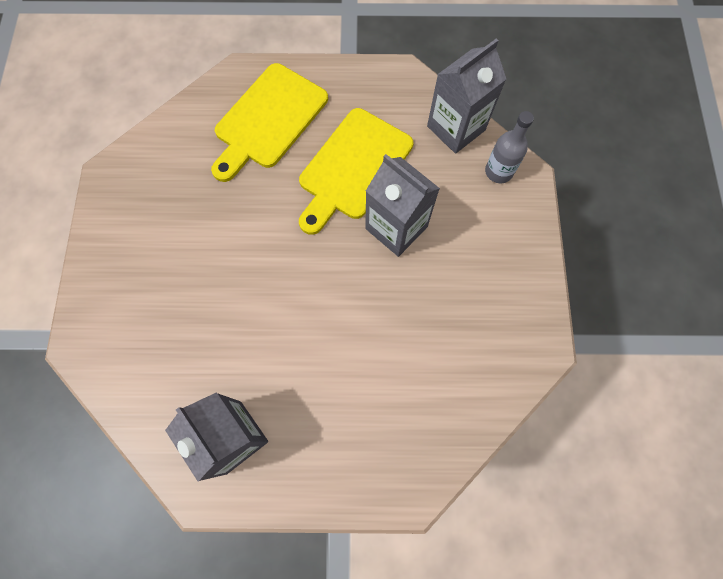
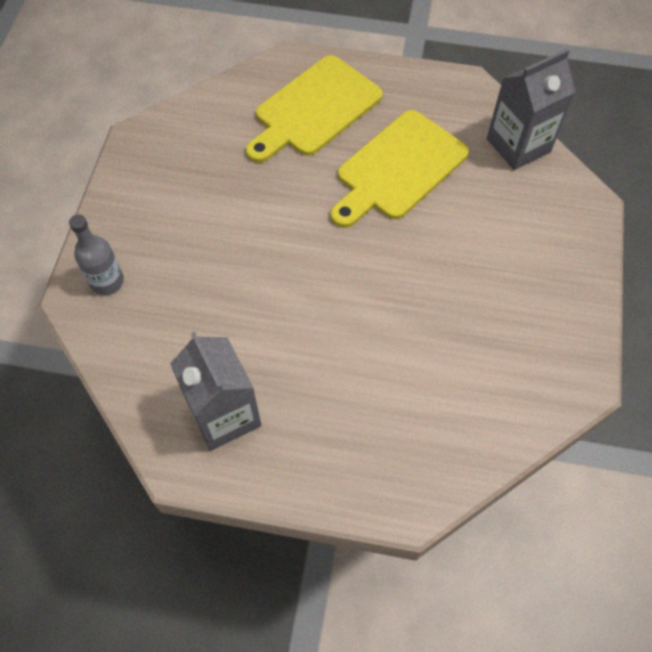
camera: 10 degrees right, 10 degrees down
grey carton [365,154,440,257] -> none
grey bottle [485,111,534,183] -> grey bottle moved to [69,215,124,295]

